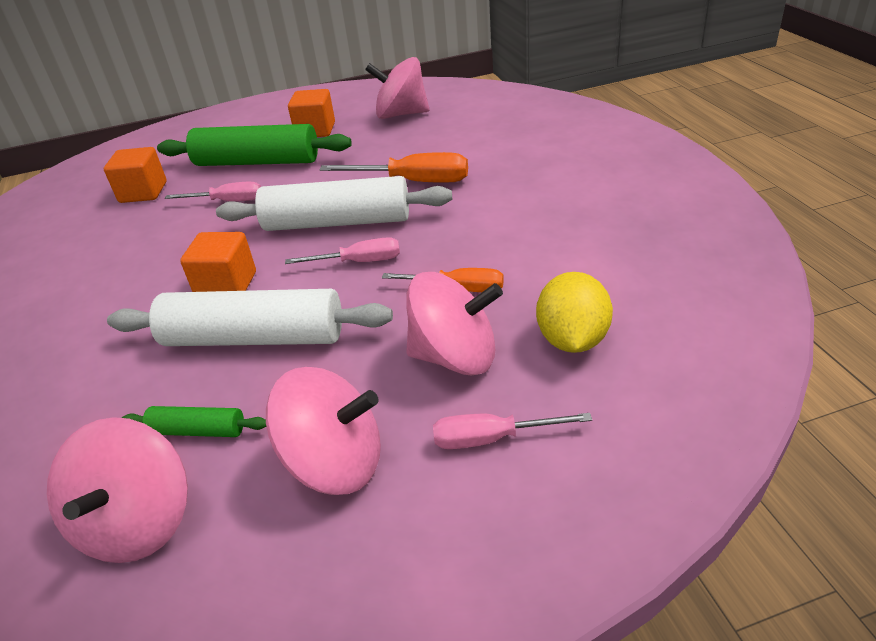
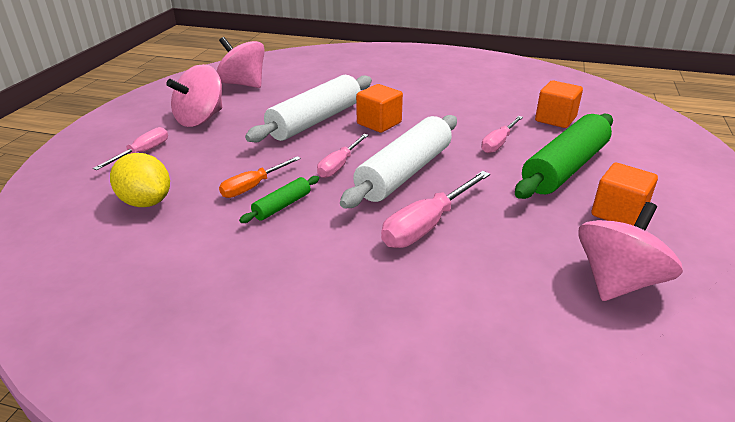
camera: 120 degrees right, 5 degrees down
green rolling pin [122,406,266,437] -> green rolling pin moved to [239,176,319,223]
orange screwdriver [319,152,468,183] -> pink screwdriver [381,171,490,248]
pink spinning top [406,272,503,376] -> none

